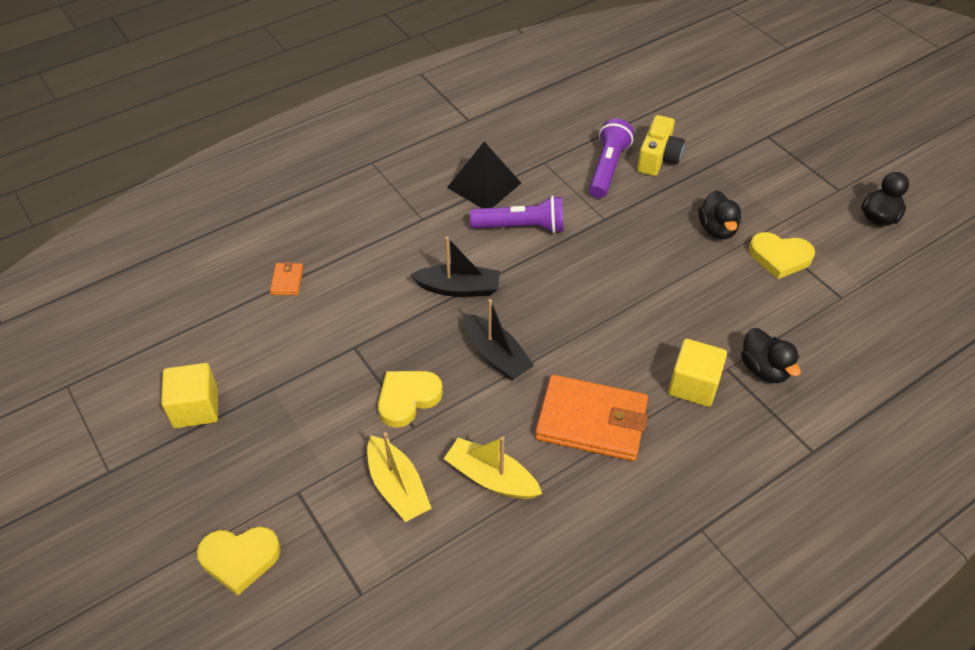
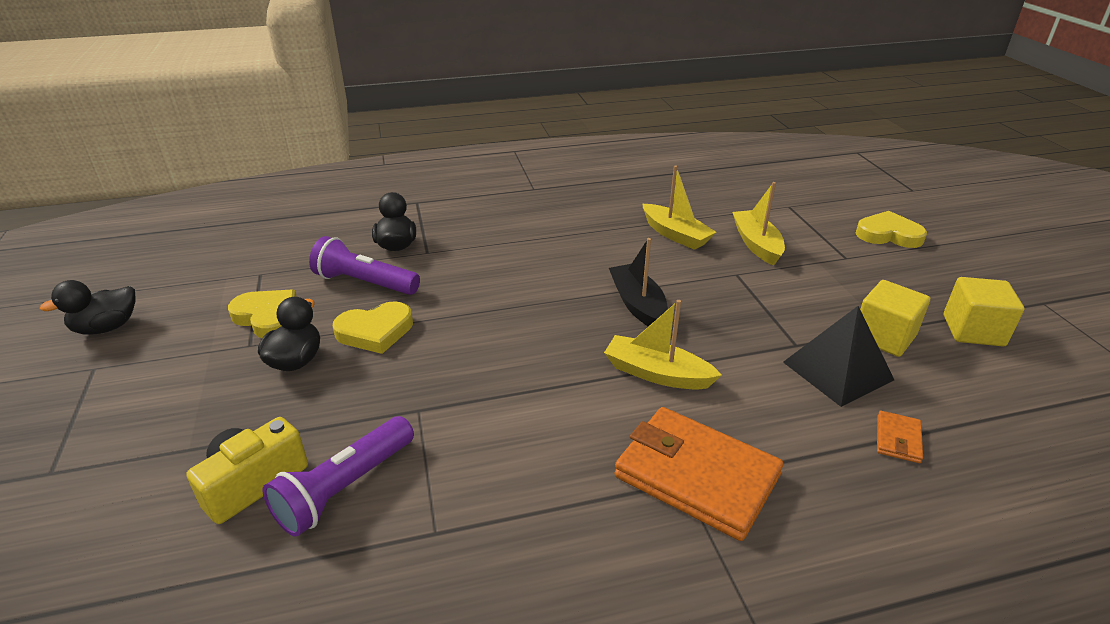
camera: 160 degrees left, 15 degrees down
yellow heart [378,371,443,428] -> yellow heart moved to [333,301,413,354]
black boat [410,237,500,297] -> yellow boat [604,300,722,390]
black pyramid [447,142,521,208] -> black pyramid moved to [783,306,894,407]
purple flashlight [470,196,564,233] -> purple flashlight moved to [309,236,420,295]
orange wallet [535,375,648,461] -> orange wallet moved to [614,407,784,541]
yellow cube [668,339,727,407] -> yellow cube moved to [860,280,930,357]

